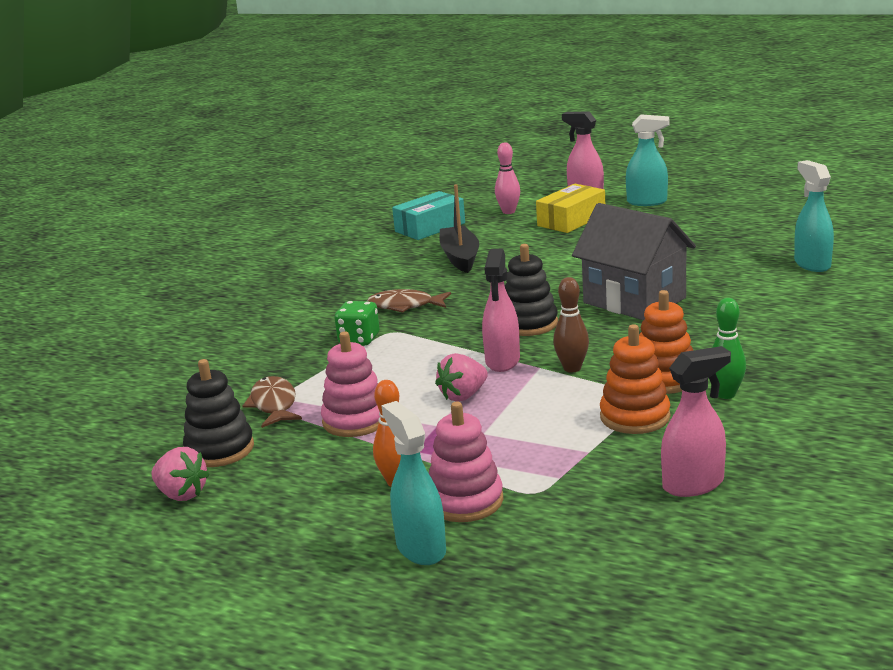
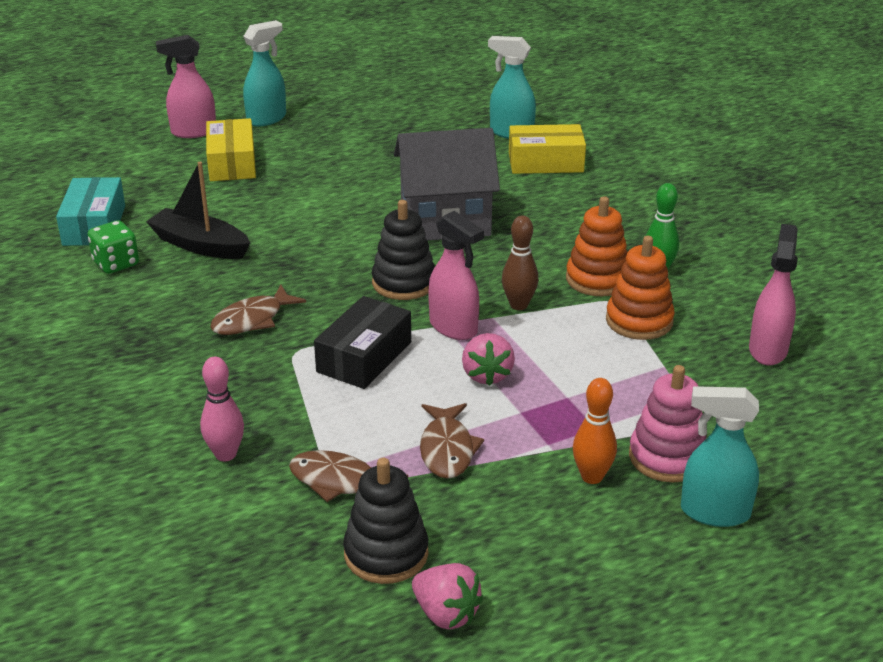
camera: 55 degrees left, 10 degrees up
pink strawberry [151,447,210,501] -> pink strawberry turned 60 degrees clockwise [412,563,483,629]
pink stacking toy [321,331,380,437] -> brown fish [420,403,484,479]
green dice [334,301,380,345] -> green dice moved to [88,220,139,274]
pink bowling pin [495,142,520,214] -> pink bowling pin moved to [200,357,244,461]
none -> black box [314,296,411,389]
none -> yellow box [509,124,586,174]

